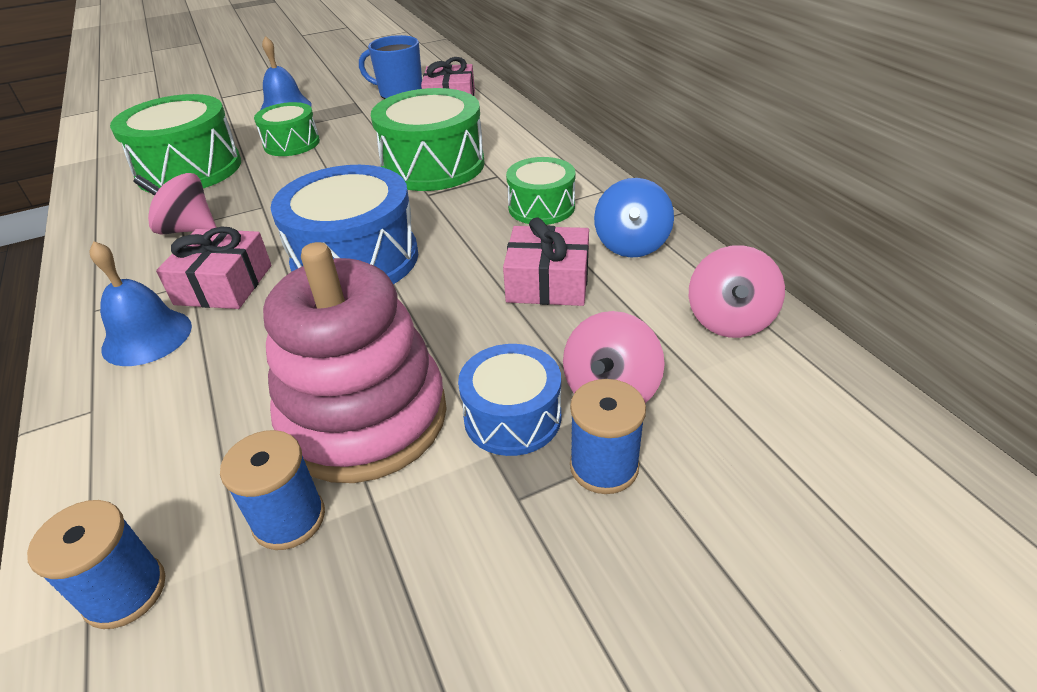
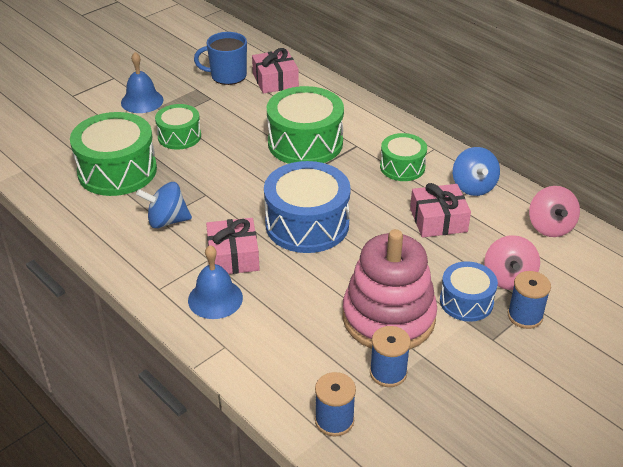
camera: 20 degrees left, 0 degrees up
pink spinning top [133,173,217,235] -> blue spinning top [136,182,192,228]

